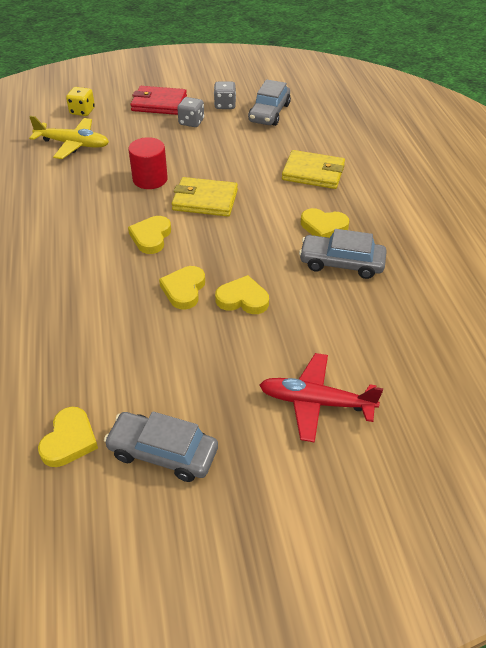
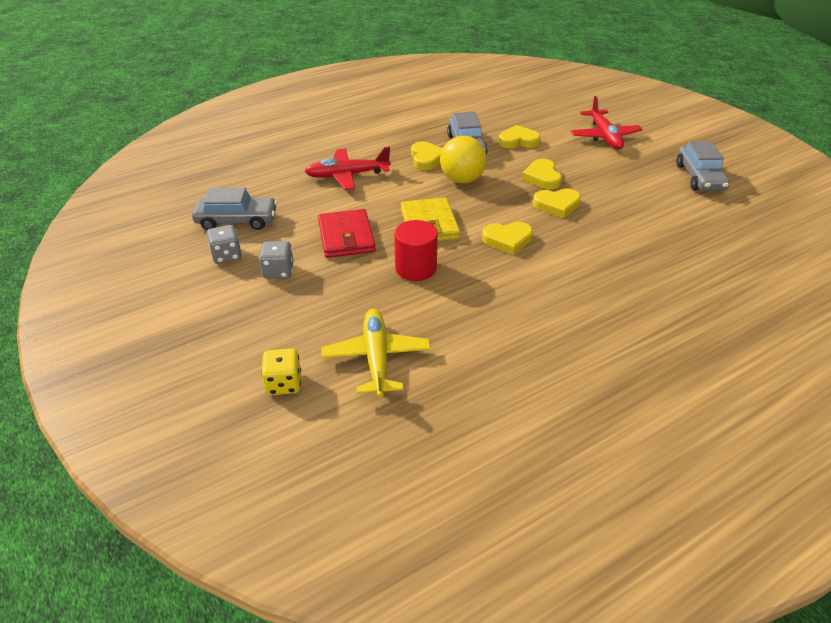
camera: 110 degrees left, 5 degrees down
yellow heart [38,407,98,467] -> yellow heart moved to [498,125,540,148]
red wallet [130,86,187,115] -> red wallet moved to [318,209,376,258]
yellow wallet [282,150,345,189] -> red plane [305,147,391,190]
none -> yellow ball [440,136,487,183]

